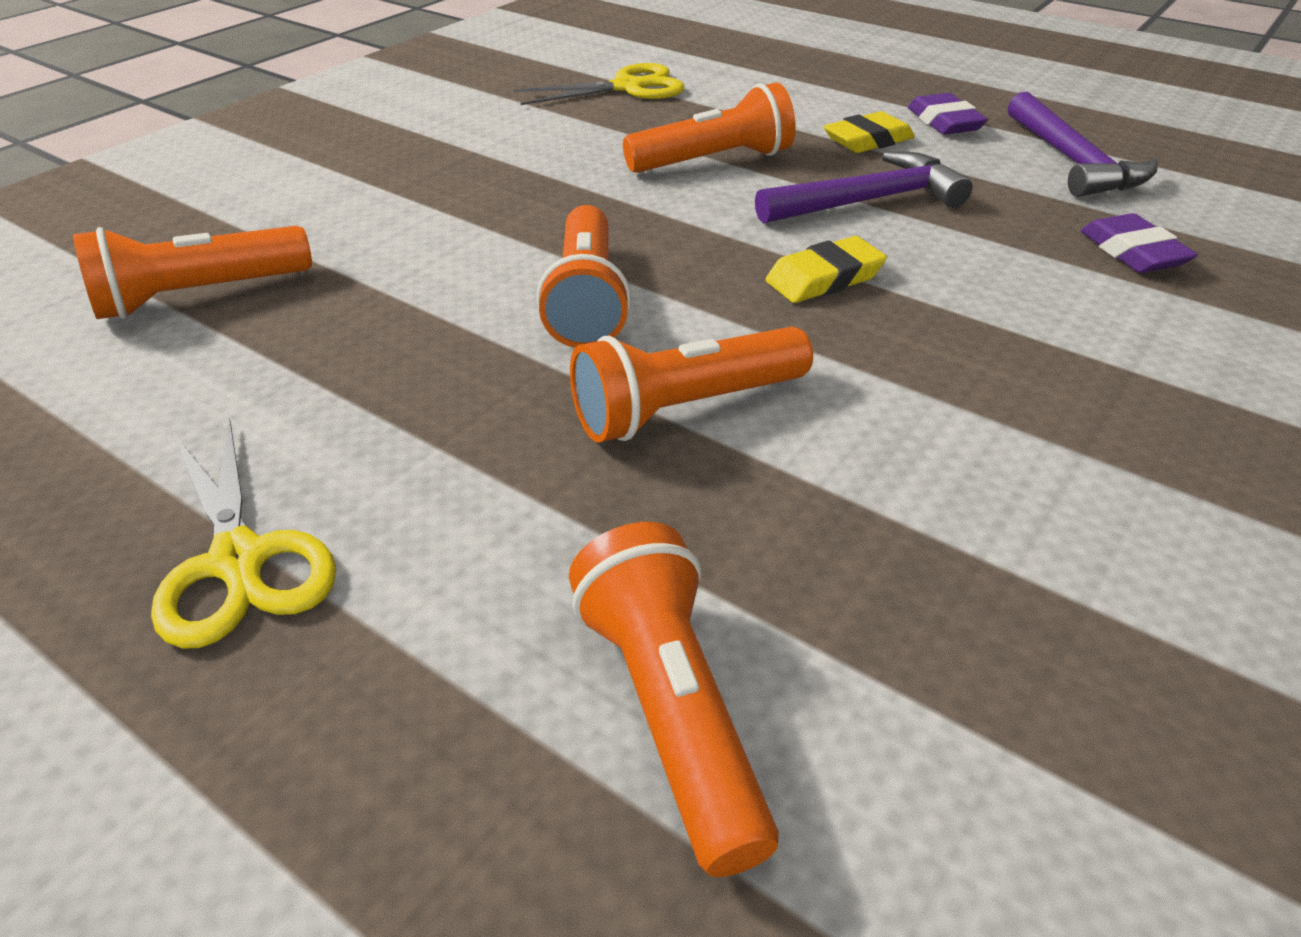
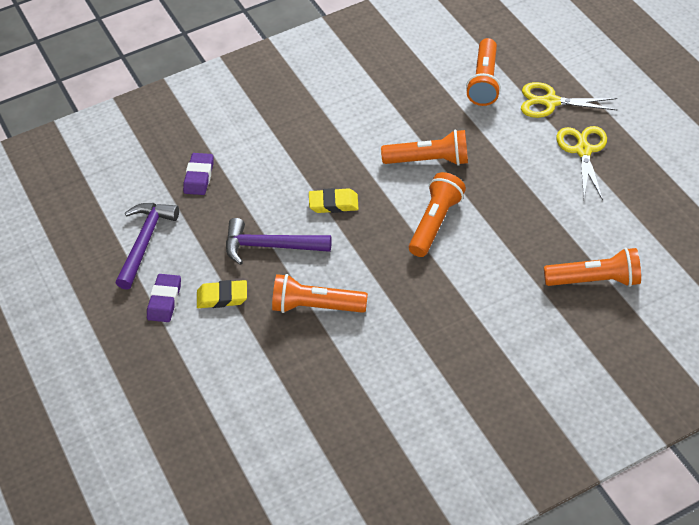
camera: 150 degrees left, 10 degrees up
yellow scissors [514,63,684,105] -> yellow scissors moved to [521,82,617,118]

